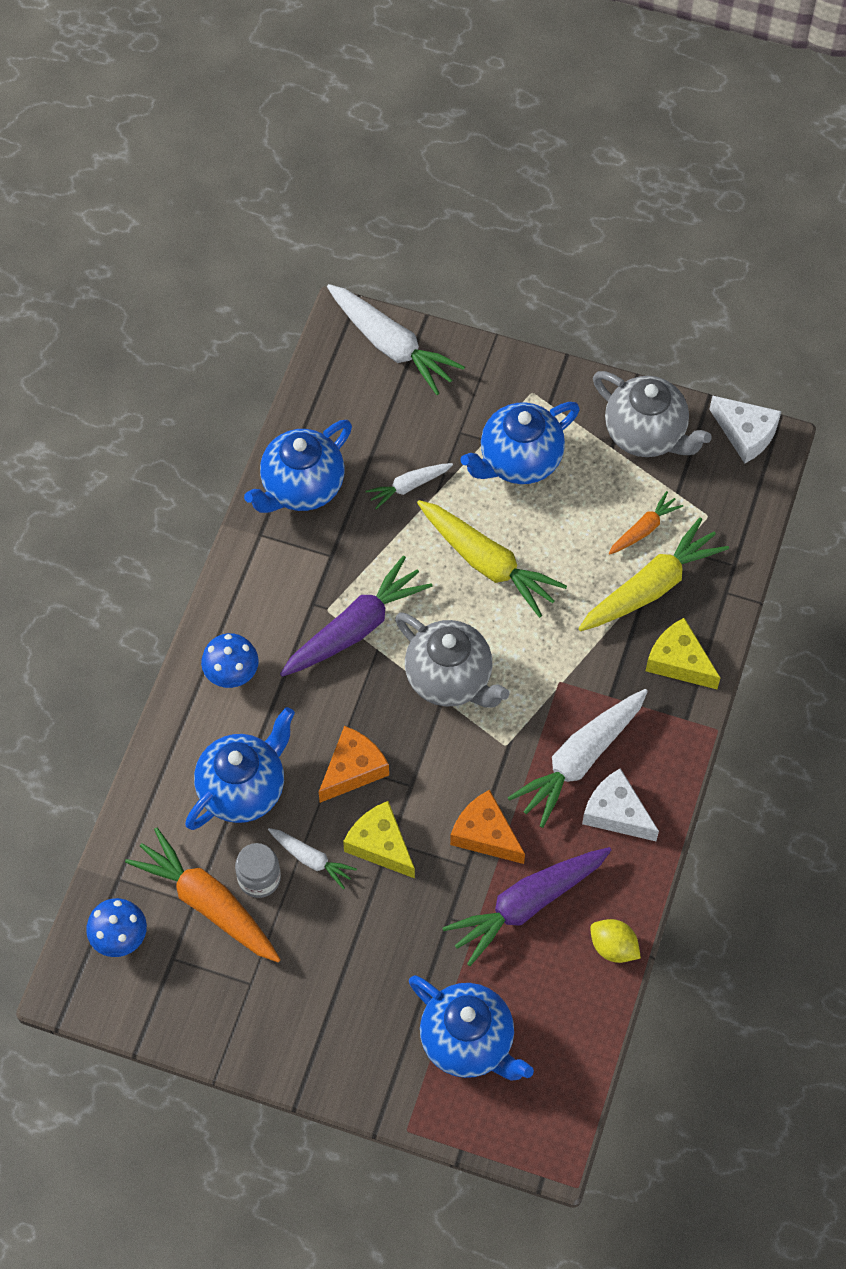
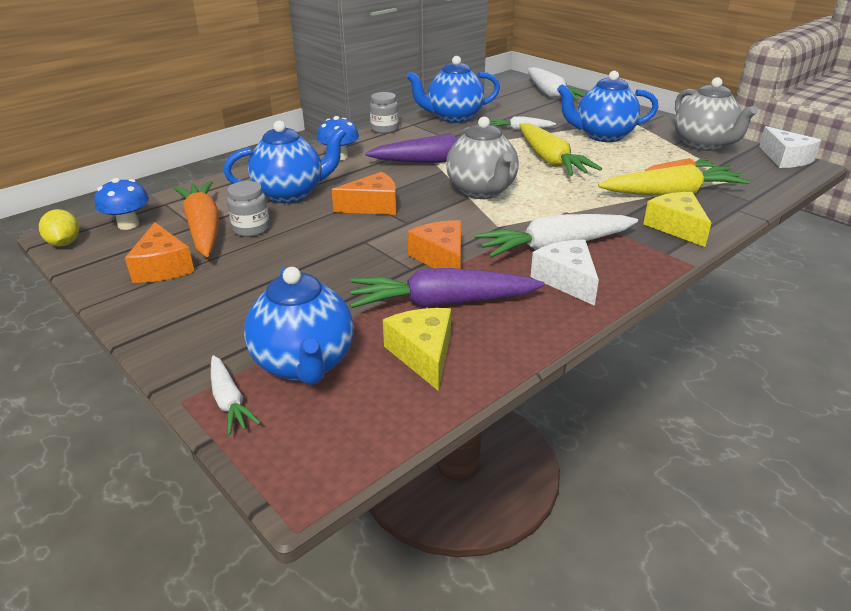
camera: 30 degrees right, 30 degrees down
white carrot [268,828,357,889] -> white carrot moved to [211,355,261,435]
yellow cheese [343,801,415,878] -> yellow cheese moved to [383,308,451,391]
yellow lemon [590,919,641,963] -> yellow lemon moved to [39,209,79,247]
none -> orange cheese [125,222,195,283]
none -> grey jar [370,92,399,134]

